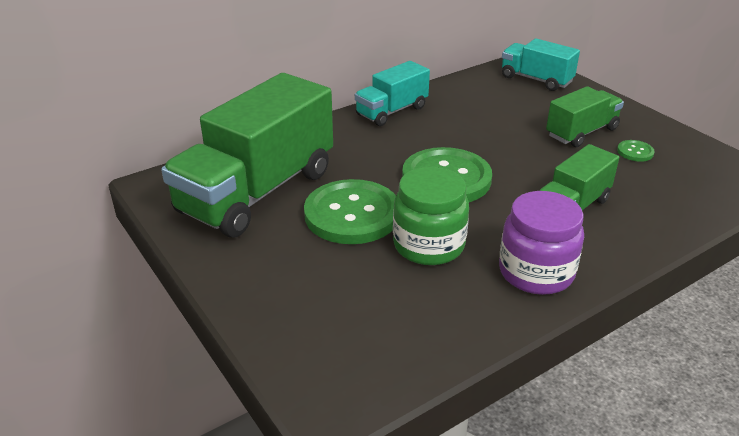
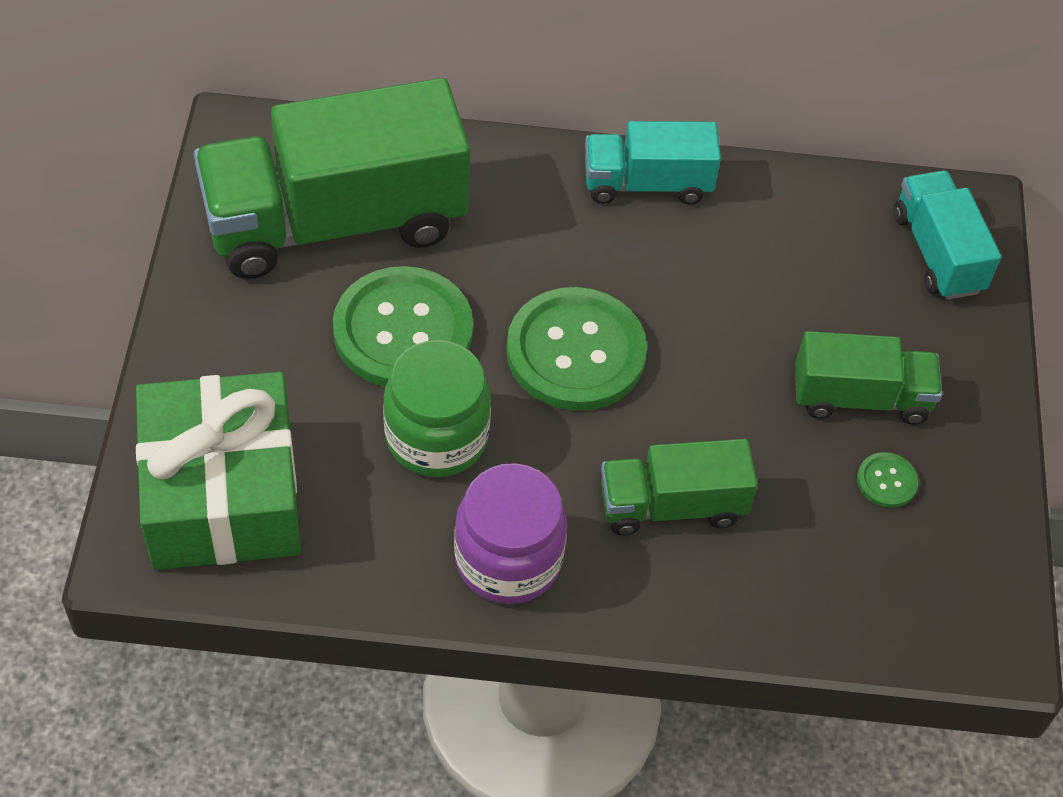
camera: 35 degrees right, 20 degrees up
none -> green gift [136,372,301,570]

